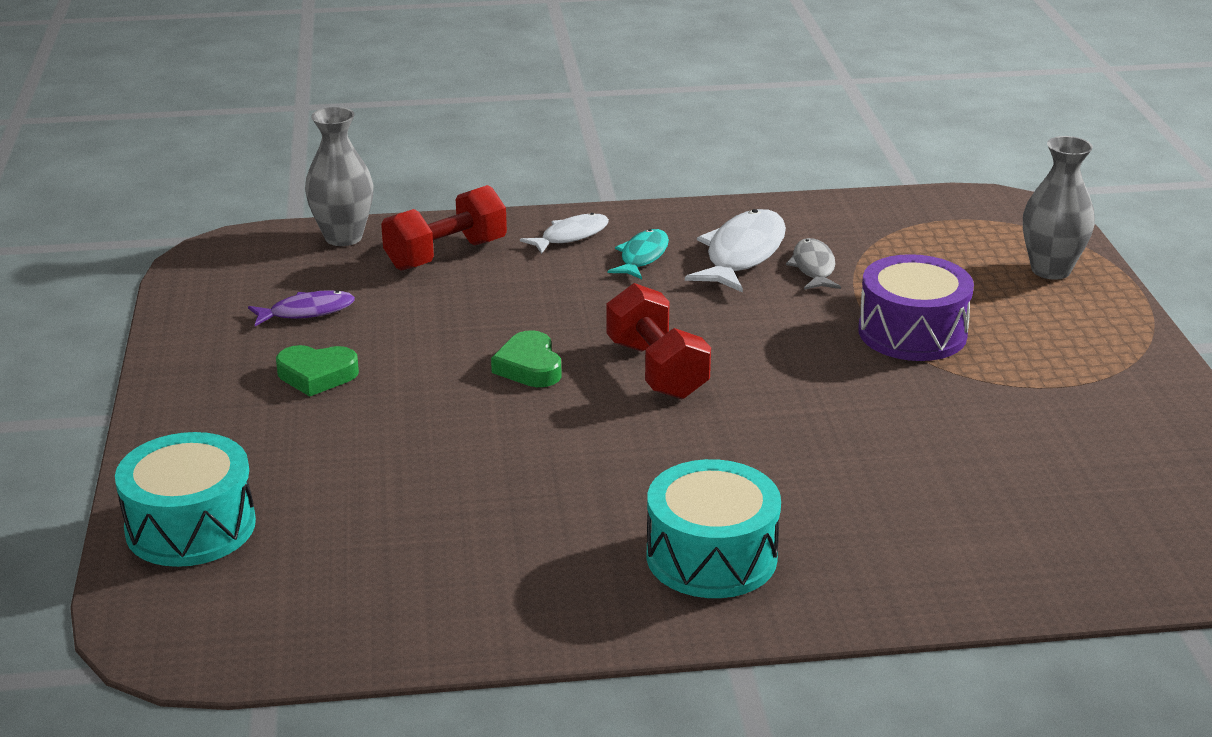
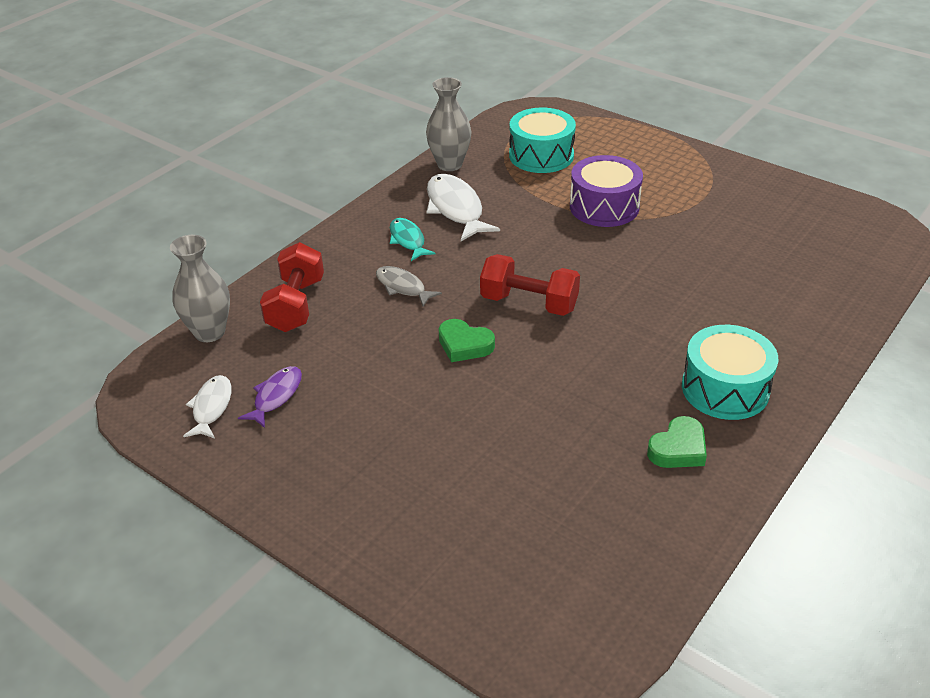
camera: 45 degrees left, 10 degrees up
turquoise drum [115,432,256,567] -> turquoise drum moved to [509,108,576,173]
green heart [276,345,359,397] -> green heart moved to [647,416,707,468]
white fish [520,213,609,254] -> white fish moved to [183,375,232,439]
grey fish [786,238,841,290] -> grey fish moved to [376,266,442,306]
grey vase [1023,136,1095,280] -> grey vase moved to [426,77,472,171]

